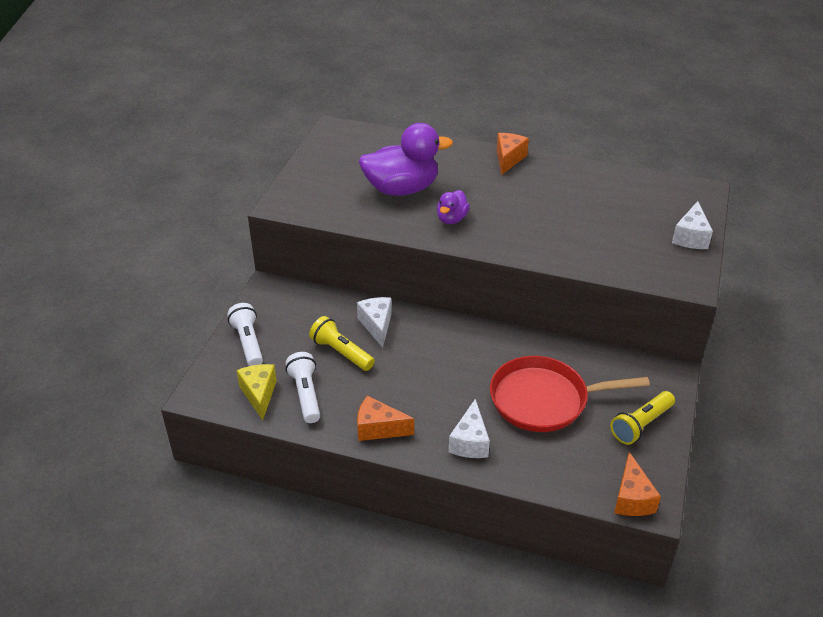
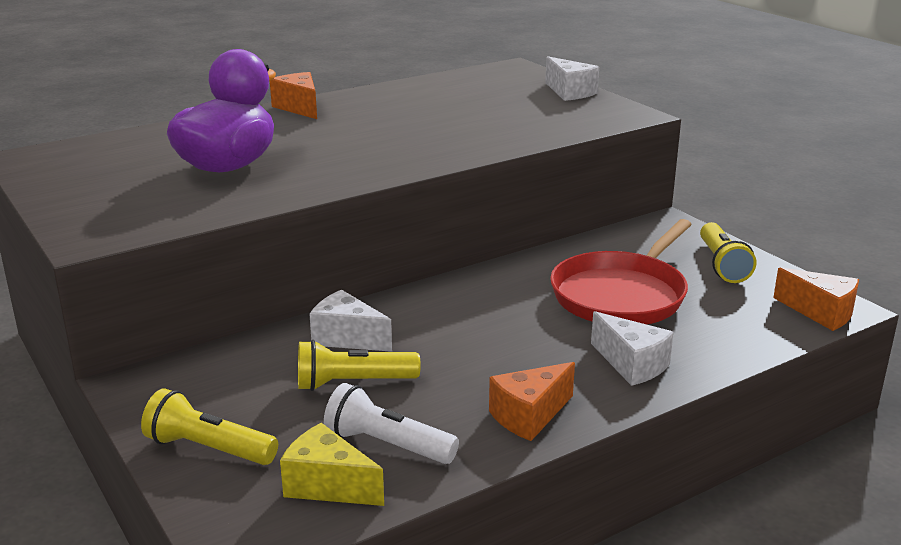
camera: 50 degrees left, 15 degrees down
white flashlight [227,303,263,366] -> yellow flashlight [141,388,278,465]
purple duck [437,190,470,224] -> none

